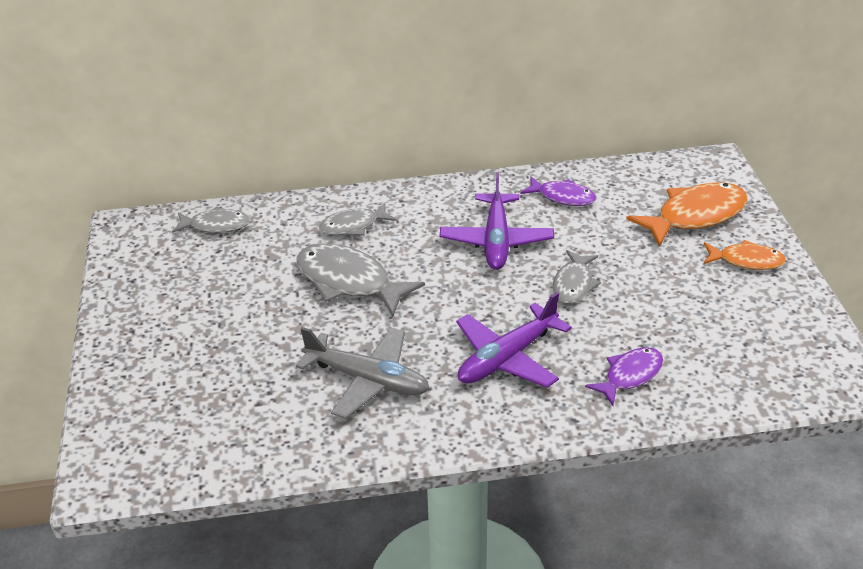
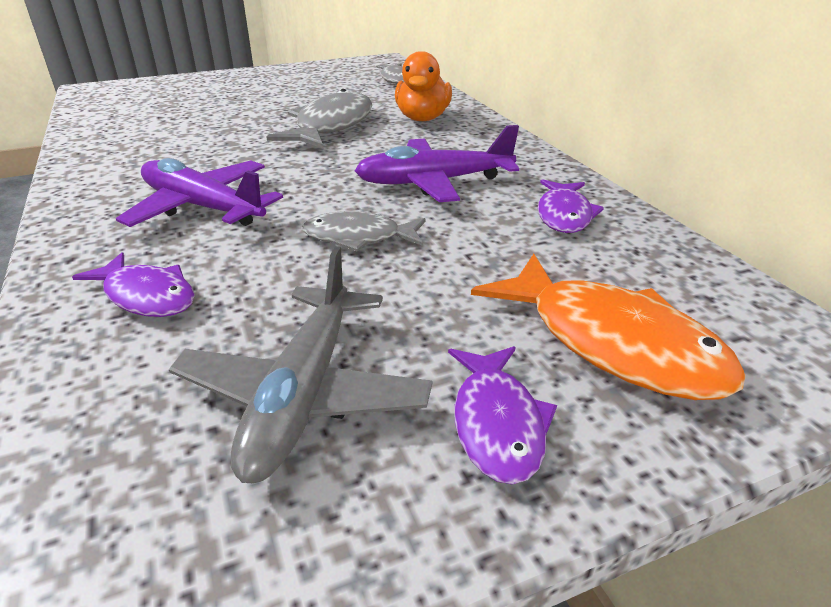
camera: 75 degrees right, 5 degrees down
grey plane [296,327,430,419] -> grey plane moved to [169,246,432,483]
grey fish [319,203,396,236] -> orange duck [395,51,452,121]
orange fish [704,240,786,270] -> purple fish [448,346,557,484]

